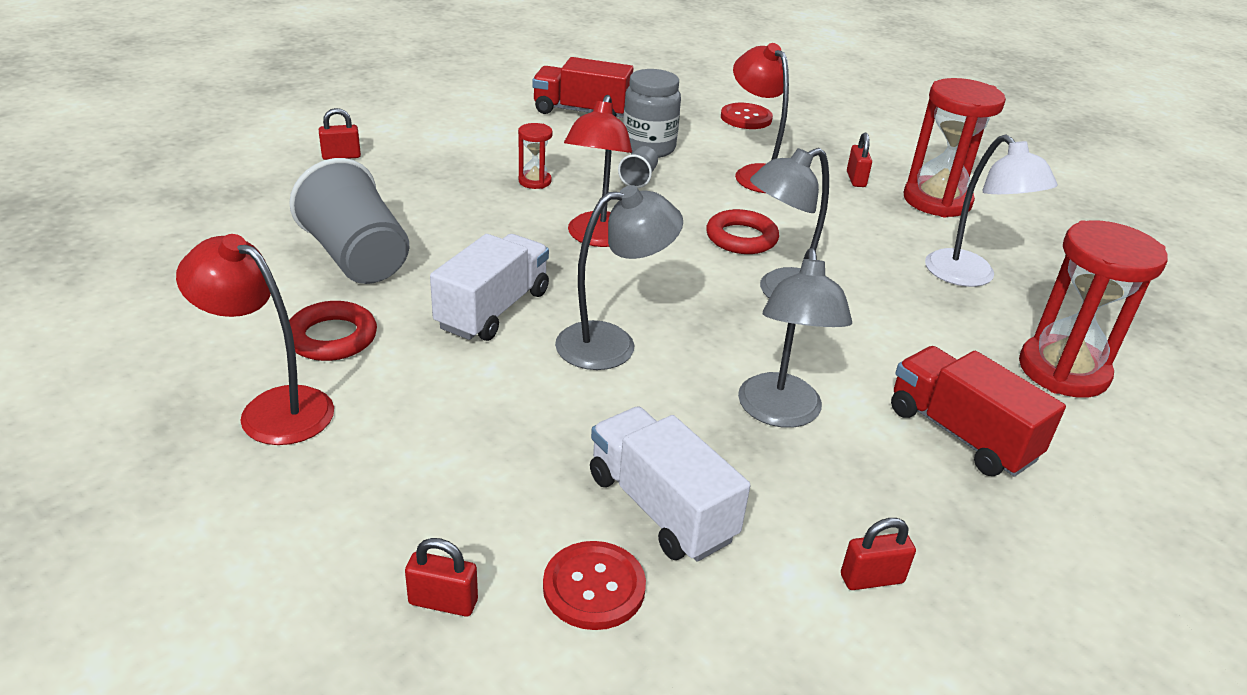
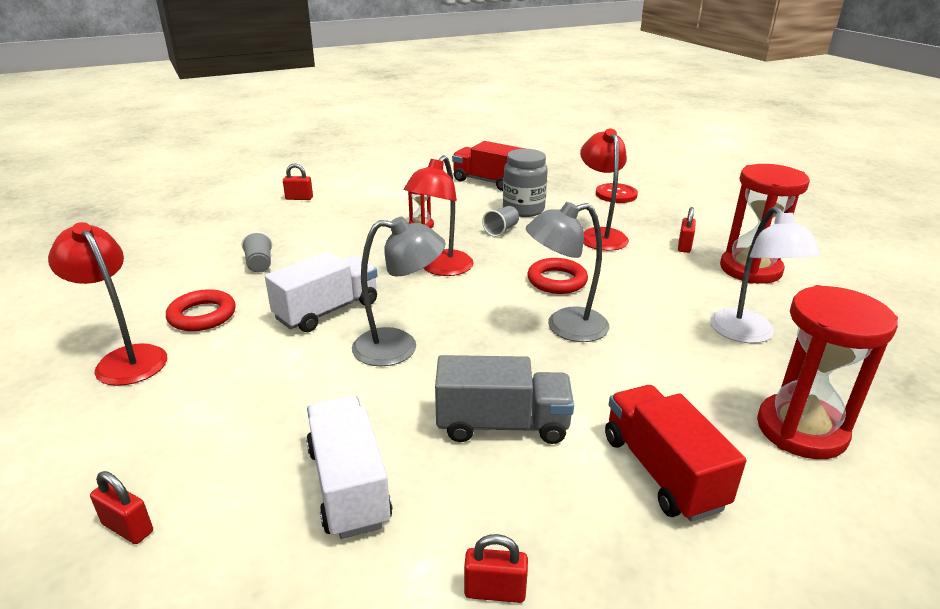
camera: 20 degrees right, 5 degrees down
grey cup [289,158,409,284] -> grey cup [242,231,272,272], size x0.45
red button [543,541,646,630] -> none
grey lamp [738,248,852,428] -> grey truck [435,355,574,444]

